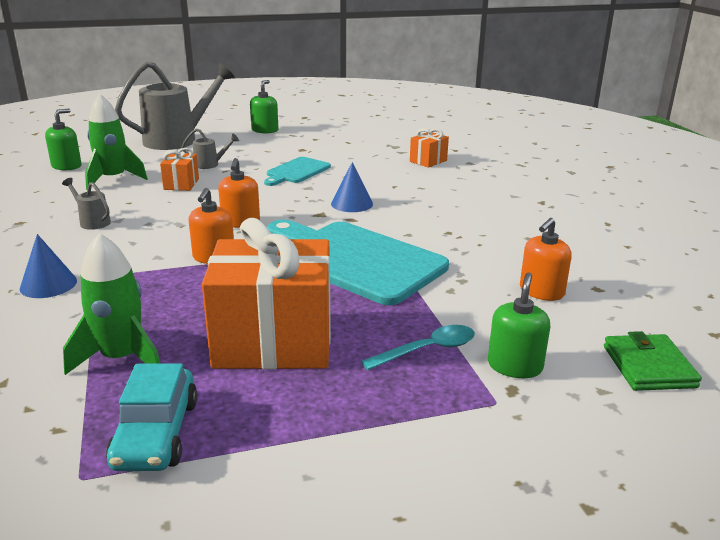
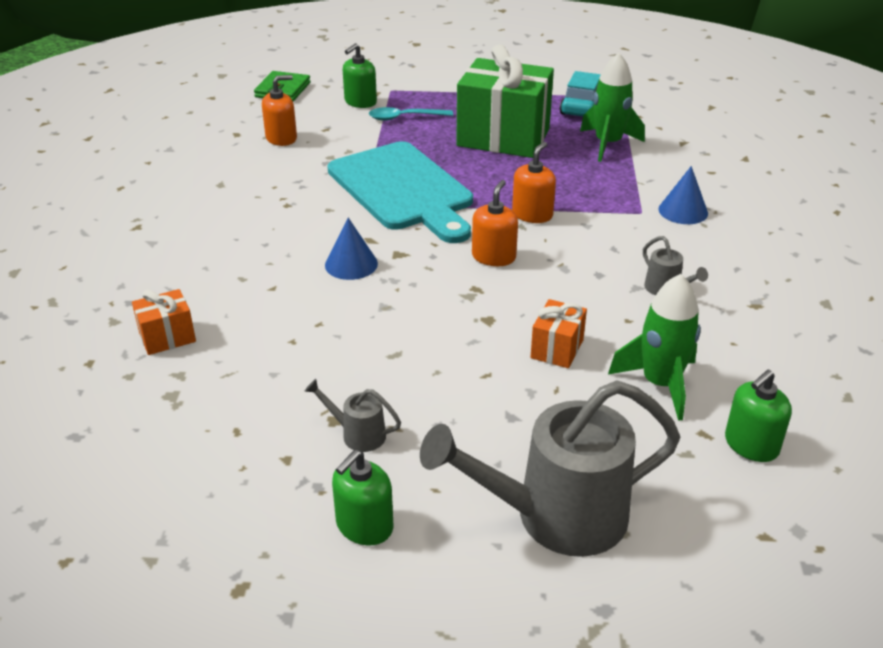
camera: 160 degrees left, 10 degrees up
grey watering can [182,128,239,169] -> grey watering can moved to [305,379,401,452]
orange gift [202,218,331,369] -> green gift [456,44,554,158]
turquoise cutting board [264,157,331,186] -> none

